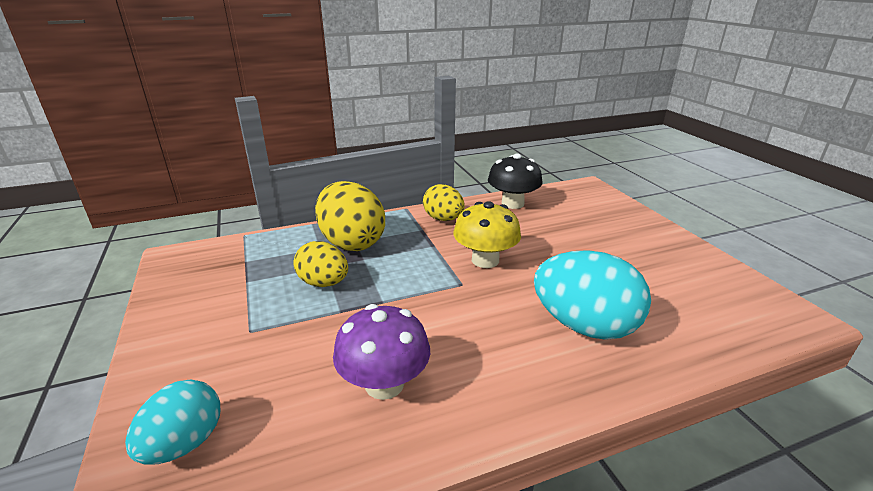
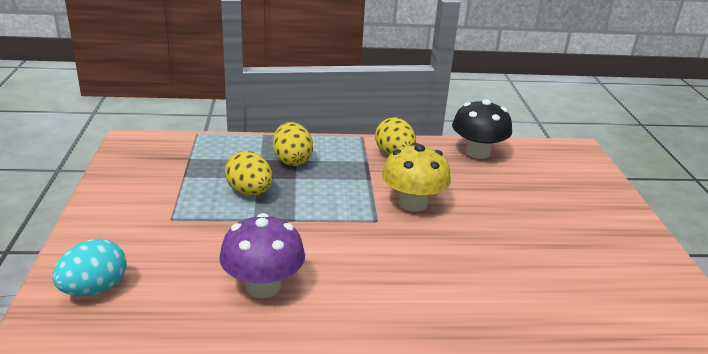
camera: 15 degrees right, 0 degrees up
yellow egg [315,181,385,251] -> yellow egg [273,122,313,166], size x0.62
turquoise egg [534,250,651,340] -> none

